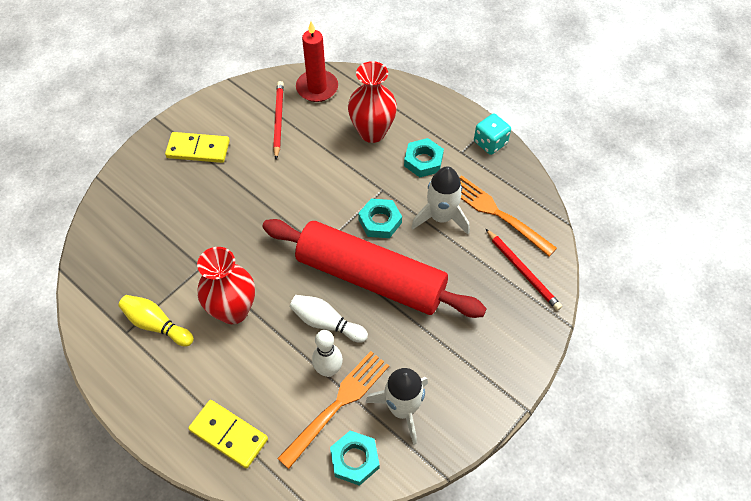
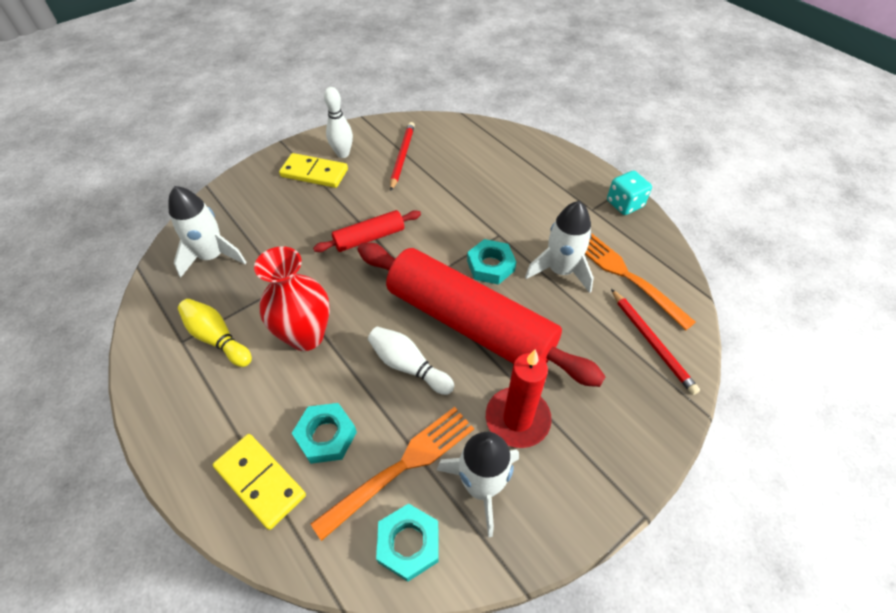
camera: 10 degrees right, 5 degrees down
red candle [296,22,338,102] -> red candle moved to [486,349,552,448]
white bowling pin [312,330,343,377] -> white bowling pin moved to [324,87,353,158]
red vase [348,61,397,143] -> none
turquoise nut [404,138,444,177] -> turquoise nut moved to [292,403,357,464]
none -> white rocket [168,186,247,278]
none -> red rolling pin [313,210,421,252]

